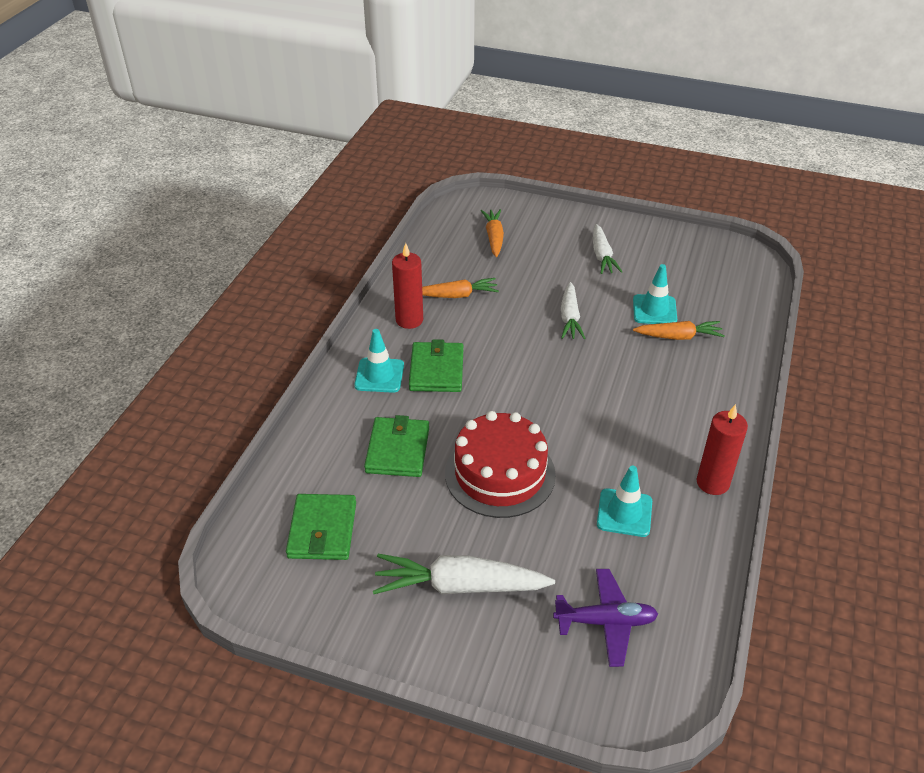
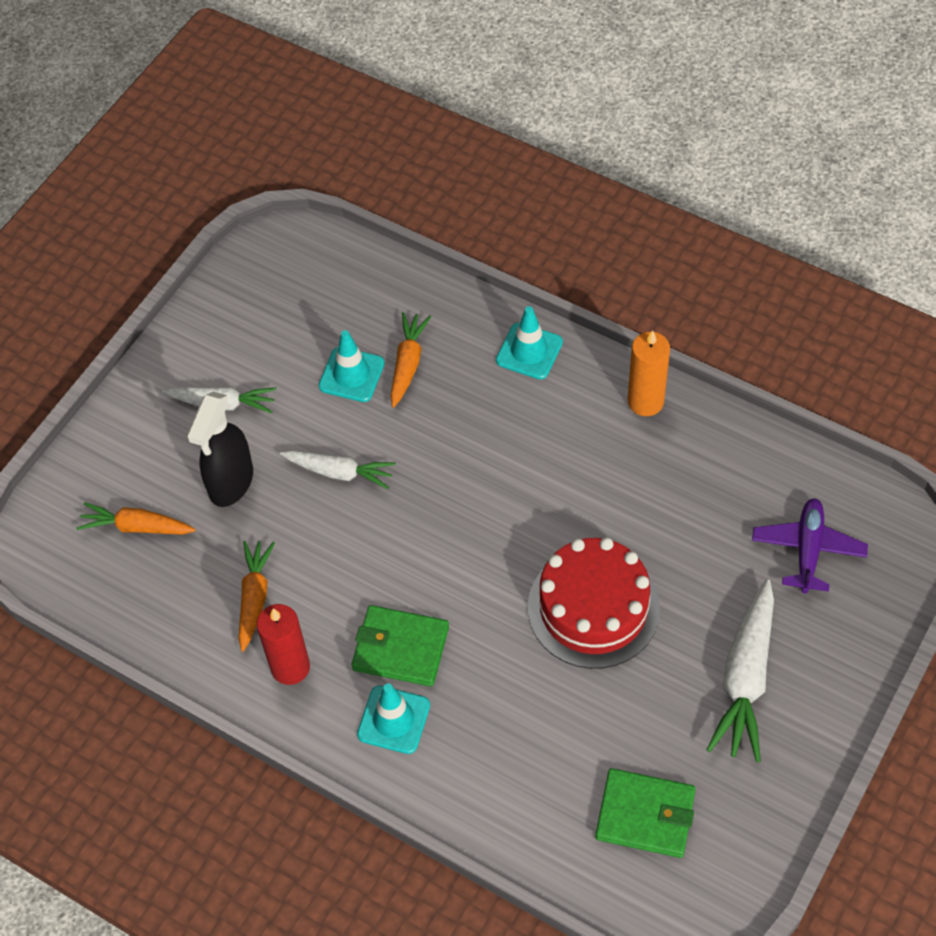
camera: 75 degrees left, 15 degrees up
green wallet [364,415,429,477] -> none
turquoise traffic cone [597,466,652,537] -> turquoise traffic cone moved to [496,306,563,380]
red candle [697,404,748,495] -> orange candle [628,330,670,416]
none -> black spray bottle [187,392,253,507]

